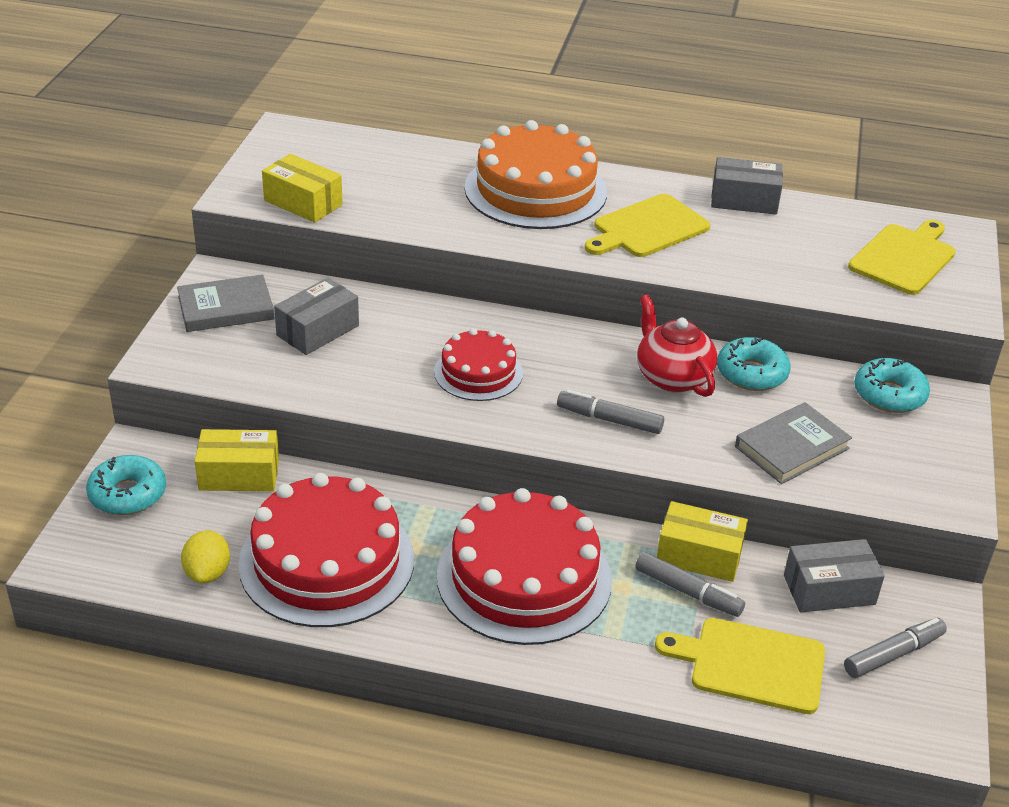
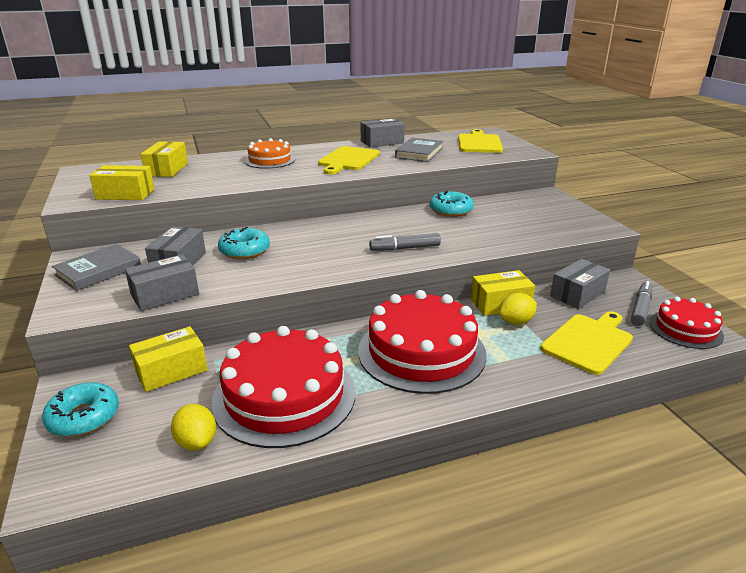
camera: 30 degrees left, 10 degrees down
red cake [434,328,523,401] -> red cake moved to [649,297,724,349]
orange cake [465,120,607,229] -> orange cake [244,138,295,169], size x0.56
grey marker [635,552,745,617] -> yellow lemon [499,293,537,325]
red teapot [637,295,717,397] -> none
yellow cutting board [655,618,825,714] -> yellow cutting board turned 150 degrees clockwise [540,312,633,375]
grey book [735,402,852,484] -> grey book moved to [395,138,443,162]
turquoise donut [854,358,930,413] -> turquoise donut moved to [218,227,270,259]
none -> grey box [125,254,199,311]
none -> yellow box [141,141,188,177]

